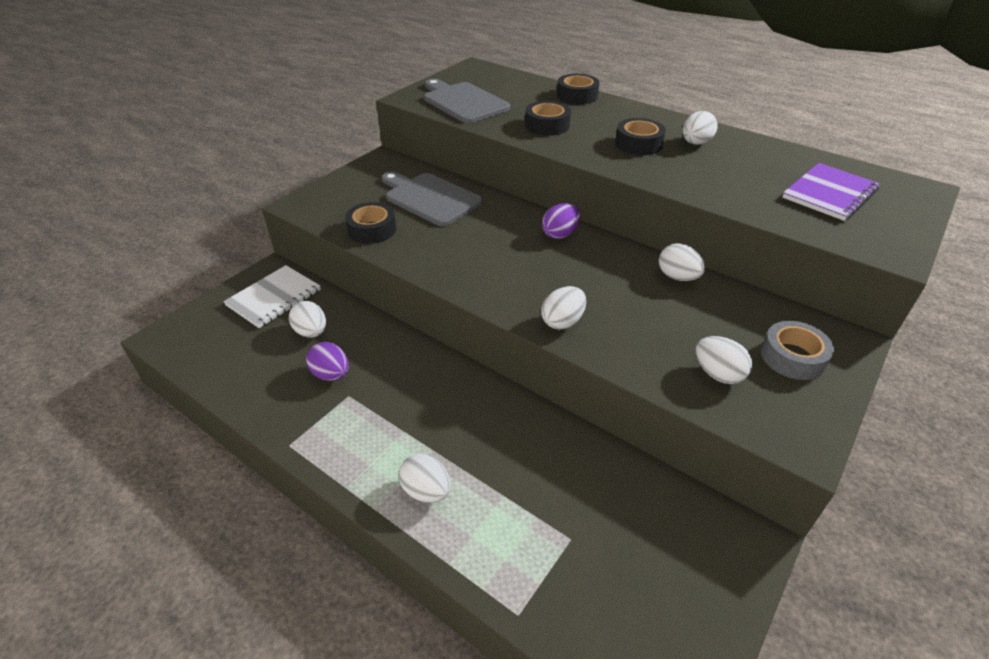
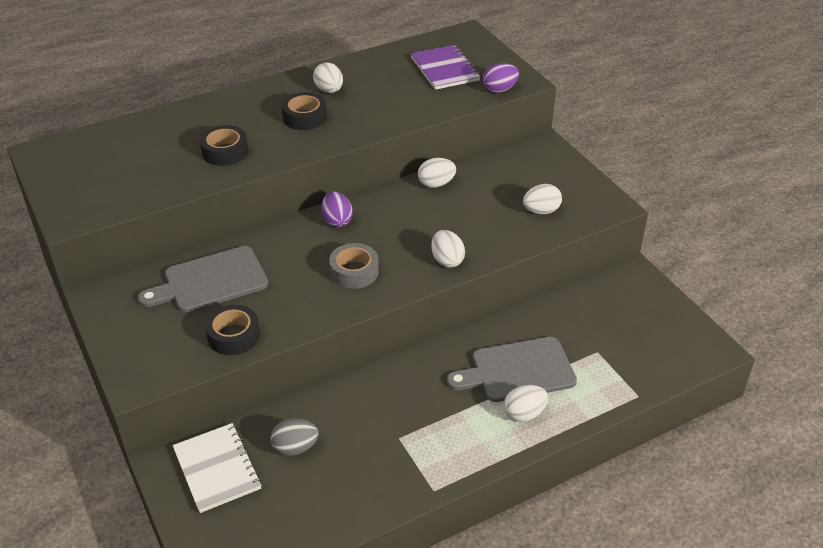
camera: 65 degrees left, 0 degrees up
white egg [289,301,326,338] -> grey egg [270,419,318,456]
purple egg [306,342,349,381] -> purple egg moved to [483,63,519,93]
grey cutting board [424,79,510,123] -> grey cutting board moved to [447,337,577,402]
black tape [557,74,599,105] -> none
grey tape [761,321,834,380] -> grey tape moved to [329,243,379,289]

